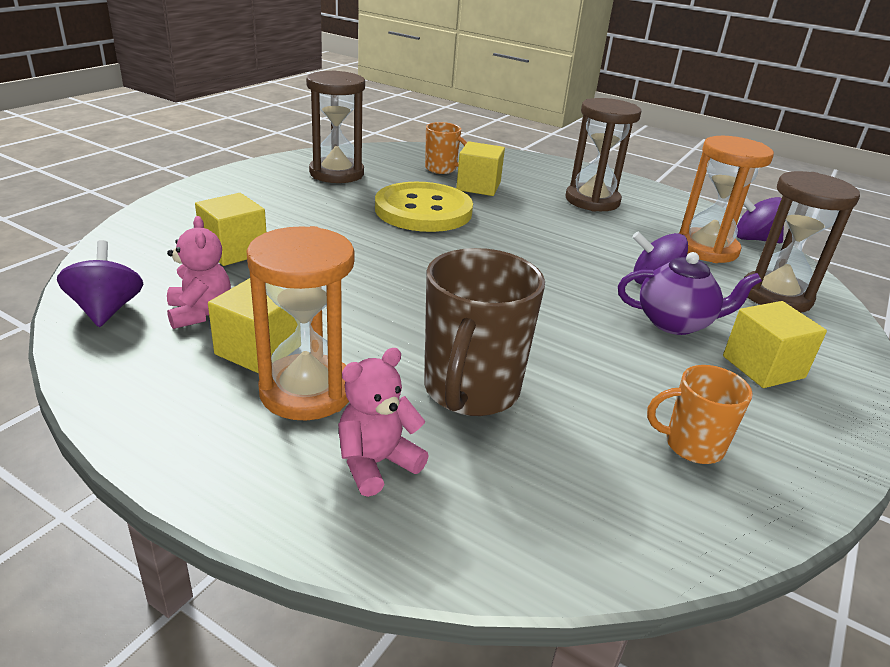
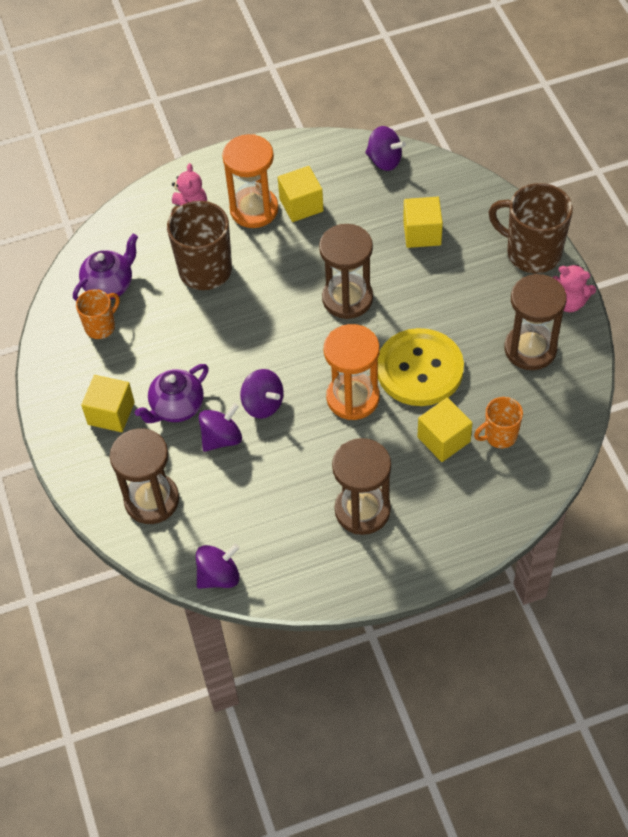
camera: 135 degrees right, 25 degrees up
pink teddy bear [167,216,231,329] -> pink teddy bear moved to [552,265,596,312]
orange hourglass [679,136,774,263] -> orange hourglass moved to [324,324,380,420]
none -> purple teapot [73,234,138,301]
none -> purple spinning top [240,369,284,419]
none -> brown hourglass [319,224,373,319]
none -> brown mug [489,183,573,273]

